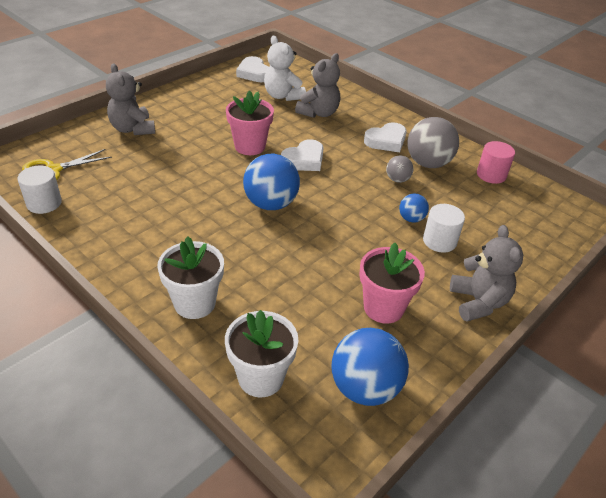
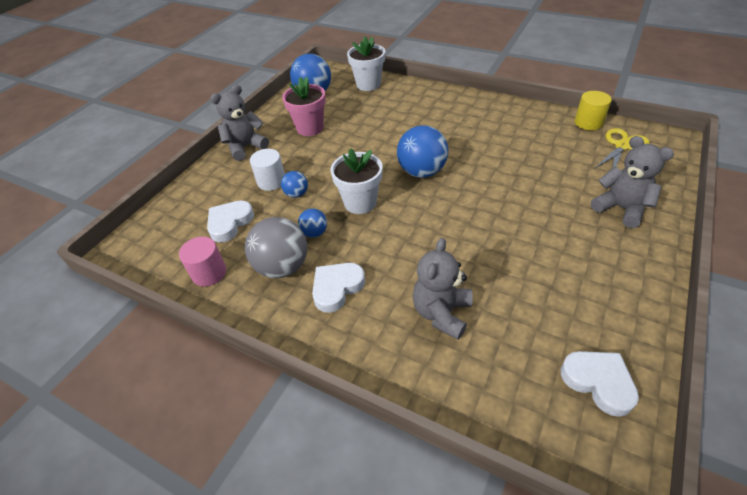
camera: 170 degrees right, 5 degrees up
white cylinder [18,166,62,214] -> yellow cylinder [575,91,612,130]
white flower pot [157,236,224,319] -> white flower pot moved to [330,148,383,214]
pink flower pot [226,90,274,155] -> none
white teddy bear [264,36,306,101] -> none
white heart [281,139,324,171] -> white heart moved to [207,200,254,242]
grey ball [386,155,414,183] -> blue ball [298,209,327,238]
grey teddy bear [450,225,523,322] -> grey teddy bear turned 75 degrees clockwise [210,85,269,161]

